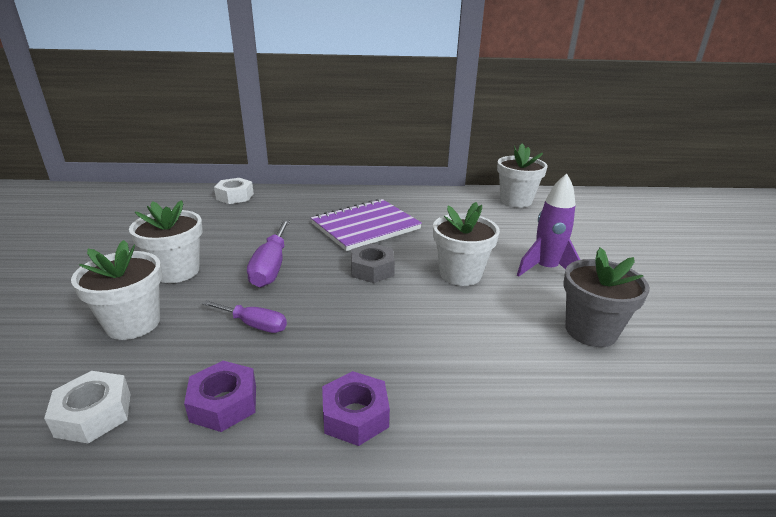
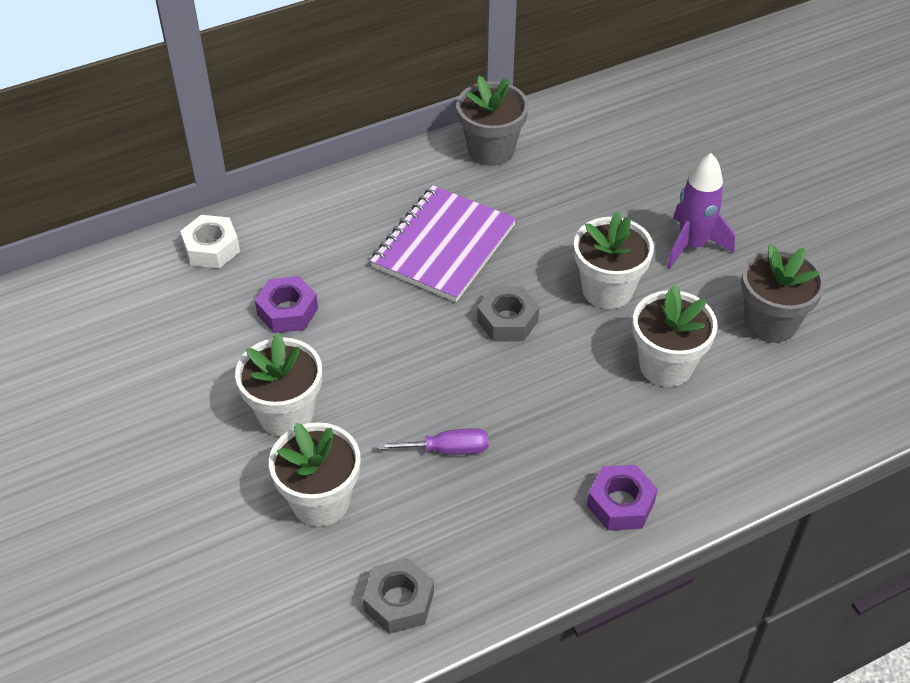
camera: 25 degrees left, 20 degrees up
white nut [44,371,130,444] -> grey nut [362,558,434,634]
purple nut [184,361,256,432] -> purple nut moved to [255,276,318,333]
purple screwdriver [247,220,290,288] -> none
white flower pot [497,144,547,208] -> white flower pot moved to [633,285,718,387]
none -> grey flower pot [457,76,529,166]

